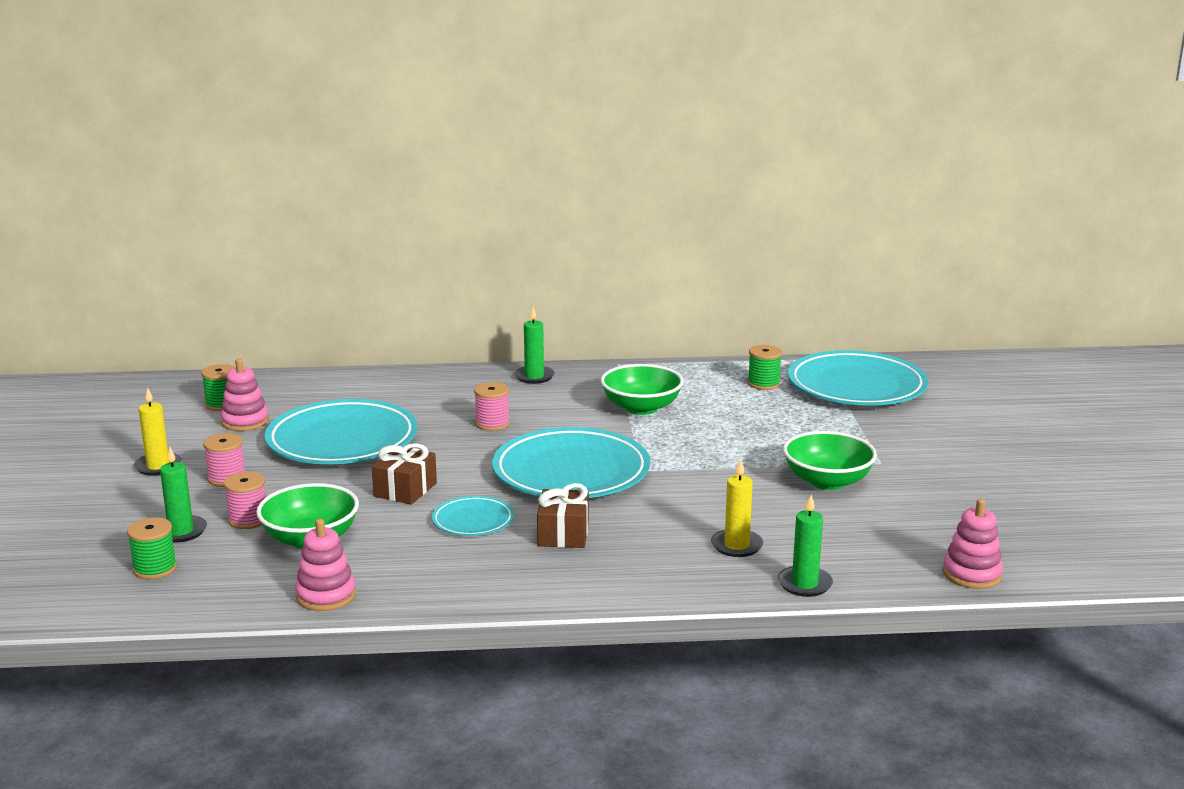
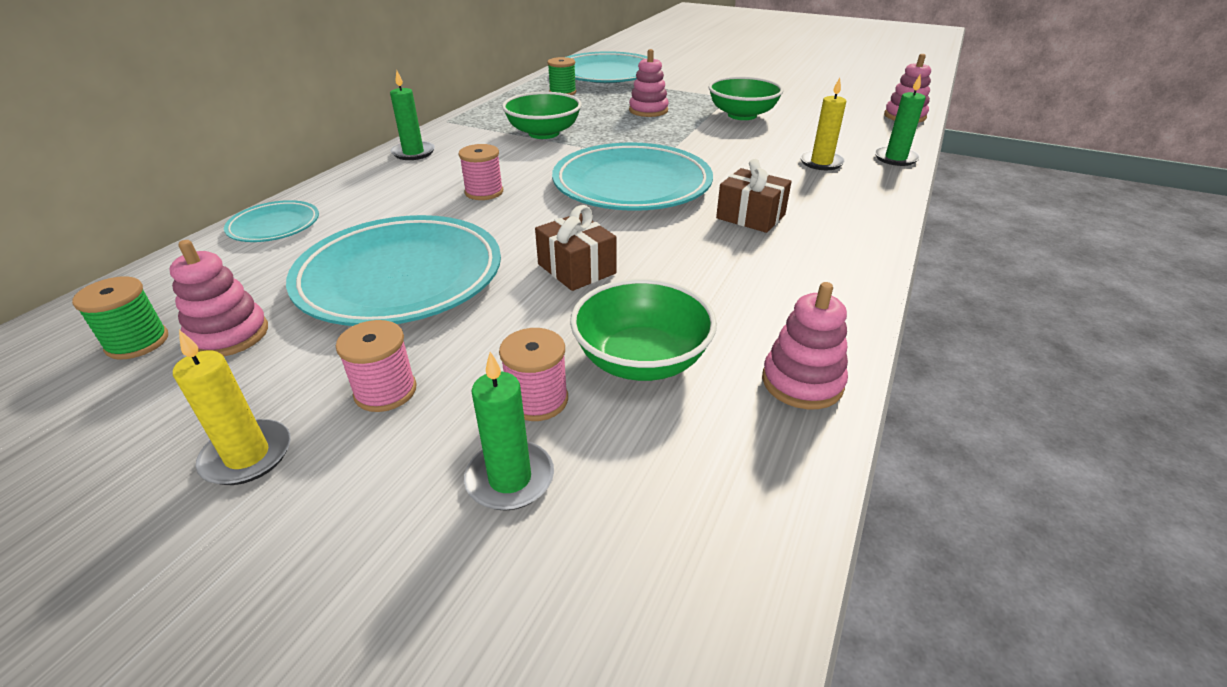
camera: 60 degrees left, 15 degrees up
green spool [127,517,177,579] -> none
turquoise plate [432,496,514,536] -> turquoise plate moved to [224,200,319,242]
none -> pink stacking toy [629,49,669,117]

